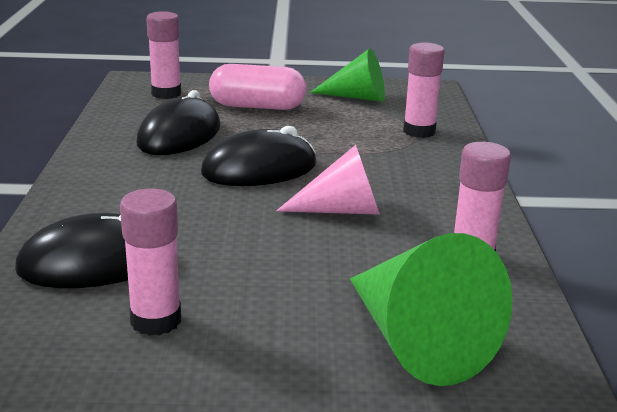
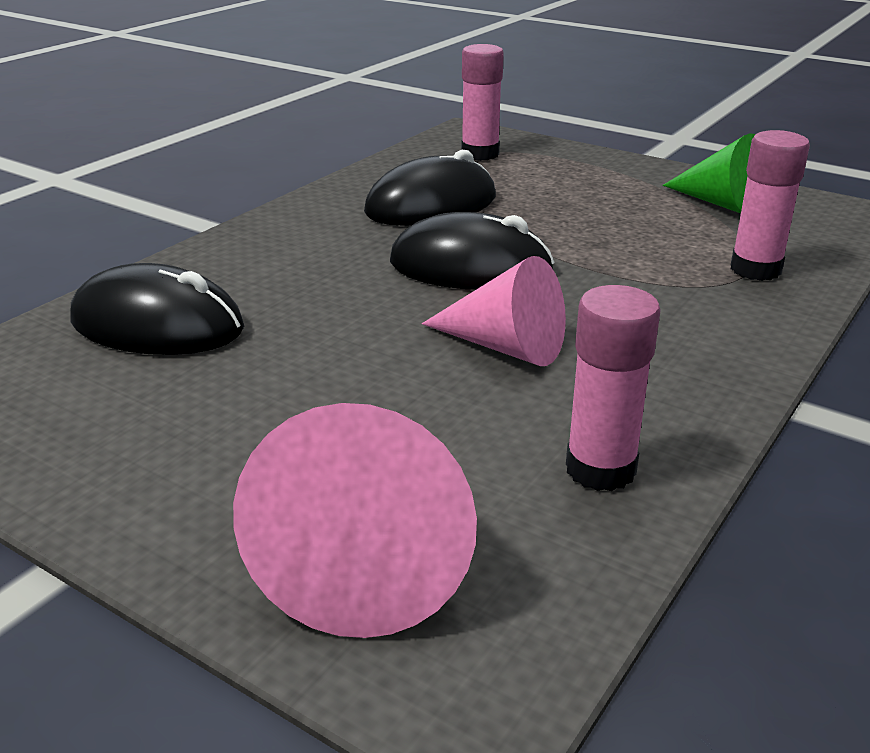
camera: 35 degrees right, 5 degrees up
pink glue stick [120,189,181,336] -> none
pink capsule [209,64,306,110] -> none
green cone [350,233,513,386] -> pink cone [233,403,477,638]

